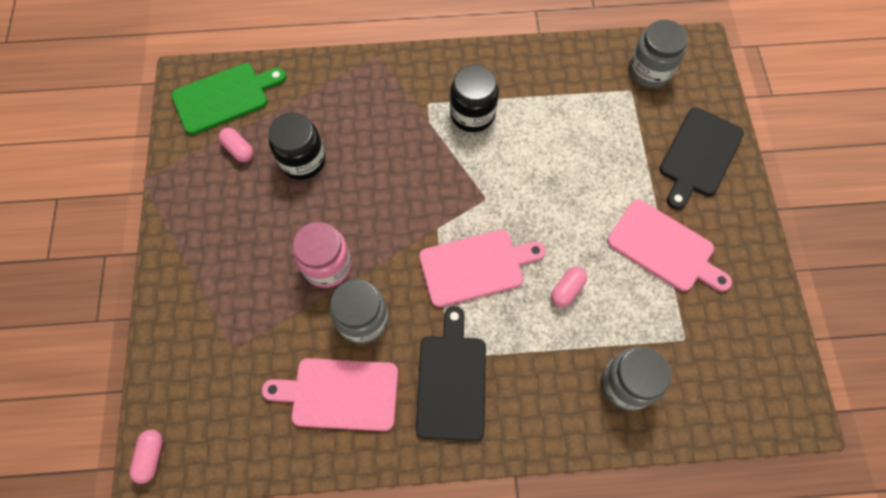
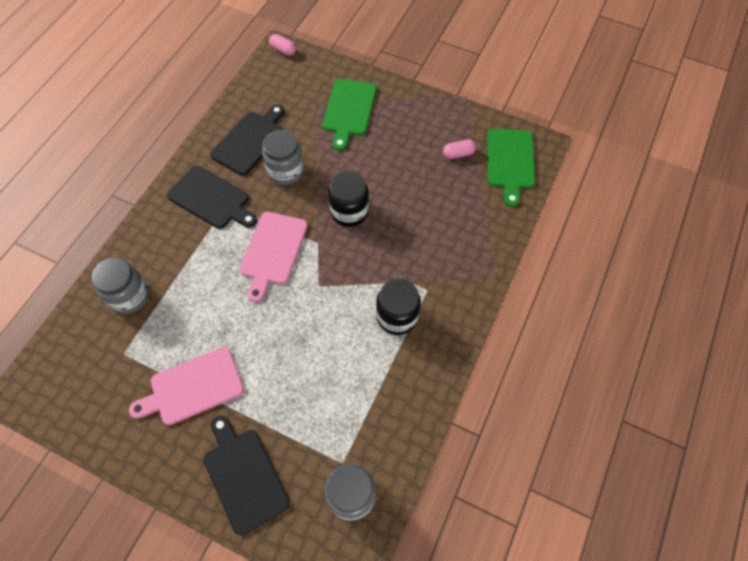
camera: 120 degrees right, 5 degrees down
pink cutting board [262,358,398,431] -> black cutting board [210,104,284,175]
black jar [268,112,326,180] -> black jar moved to [328,171,369,227]
pink jar [293,222,352,288] -> none
pink capsule [551,267,587,307] -> none
none -> green cutting board [322,79,376,151]

